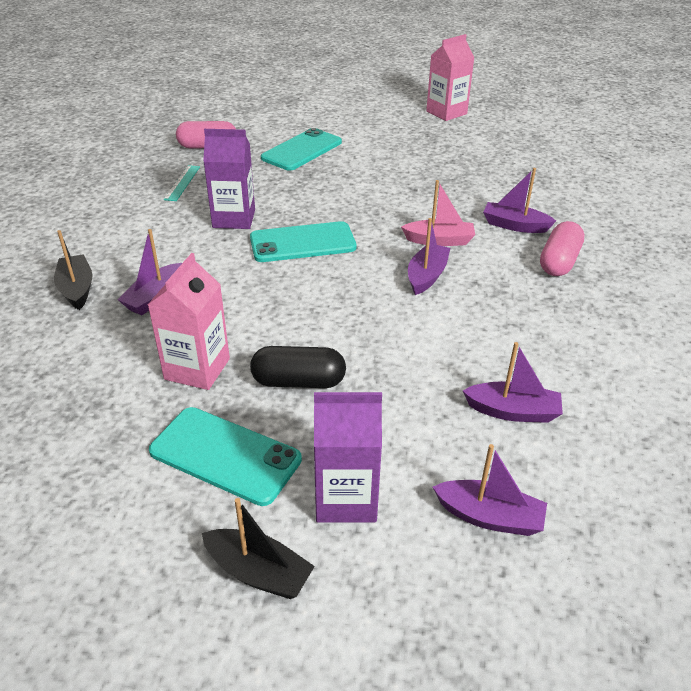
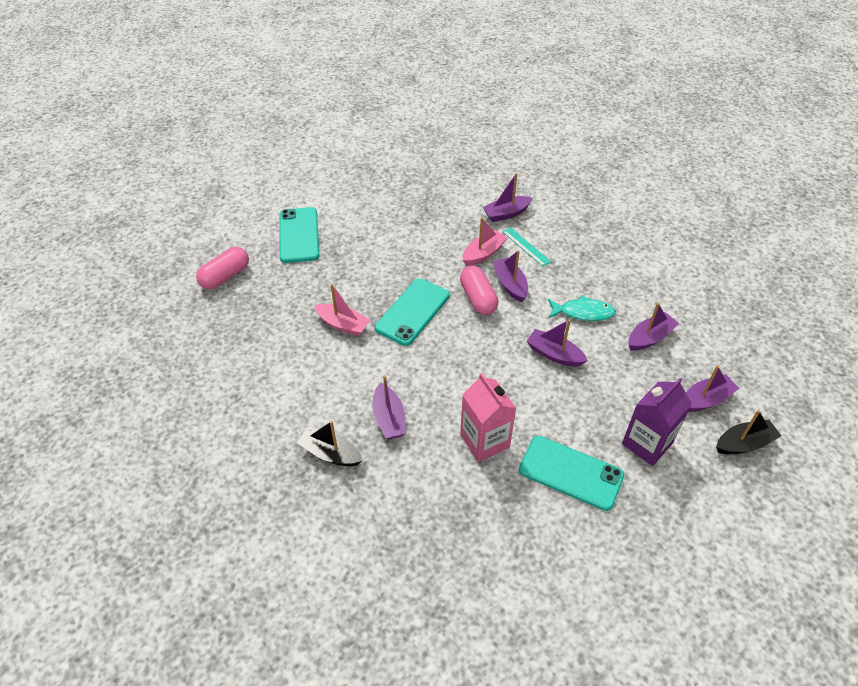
camera: 45 degrees left, 10 degrees up
turquoise phone [149,407,302,506] -> turquoise phone turned 45 degrees clockwise [519,436,624,511]
turquoise ruler [164,165,200,201] -> turquoise ruler moved to [503,227,551,266]
black boat [202,498,315,599] -> black boat moved to [716,410,781,454]
purple carton [203,129,255,229] -> pink boat [314,284,370,336]
black capsule [250,346,346,388] -> none
pink carton [426,34,474,121] -> none
pink capsule [540,221,584,276] -> pink capsule moved to [460,266,498,315]
none -> purple boat [527,319,588,367]
none -> turquoise fish [548,295,616,321]

